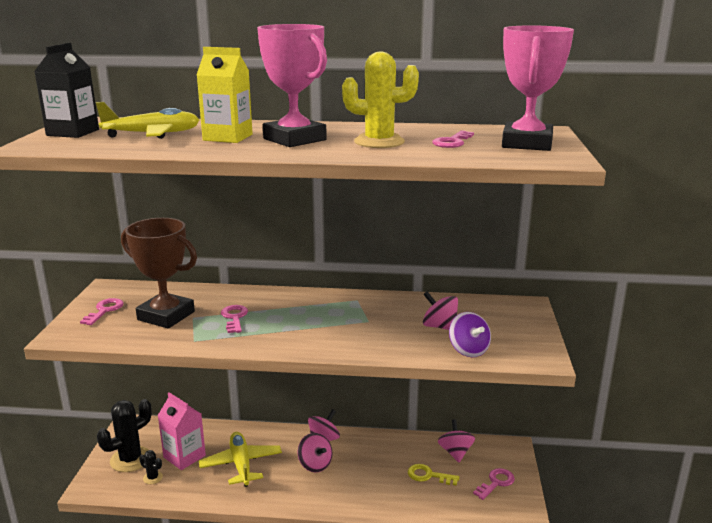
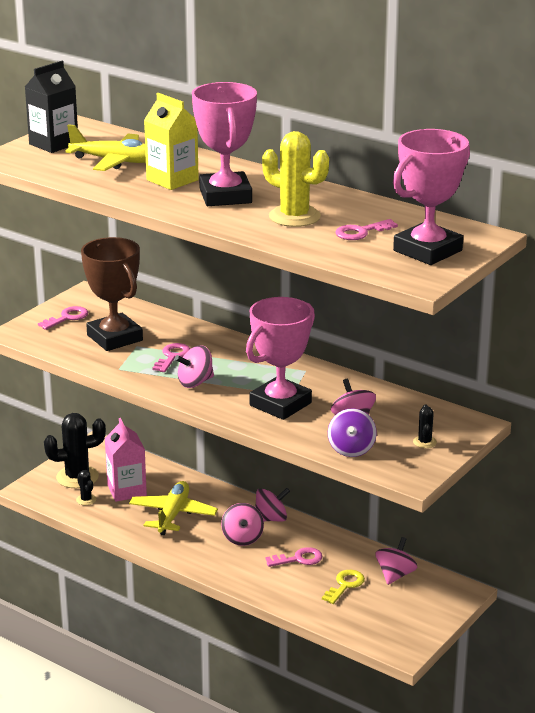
camera: 30 degrees right, 5 degrees up
yellow key [408,464,459,486] -> yellow key turned 75 degrees clockwise [322,570,365,604]
pink key [473,468,515,500] -> pink key moved to [265,547,322,567]
none -> pink spinning top [175,345,214,388]
none -> pink trophy [246,297,315,420]
none -> black cactus [413,404,437,448]

